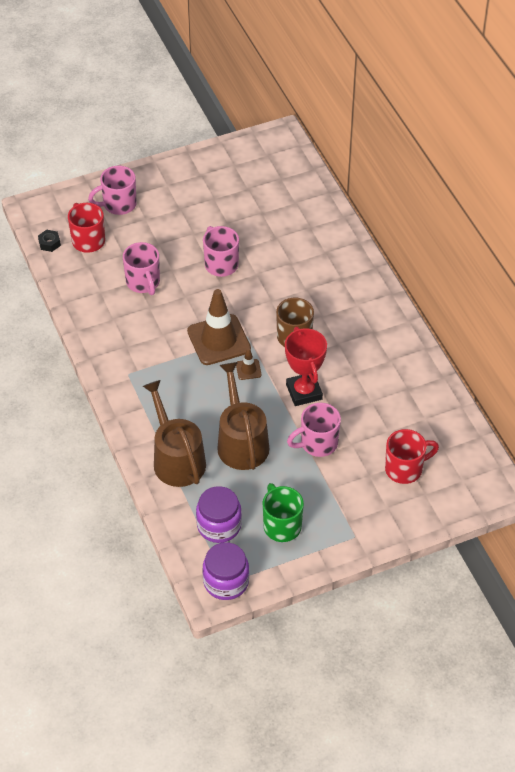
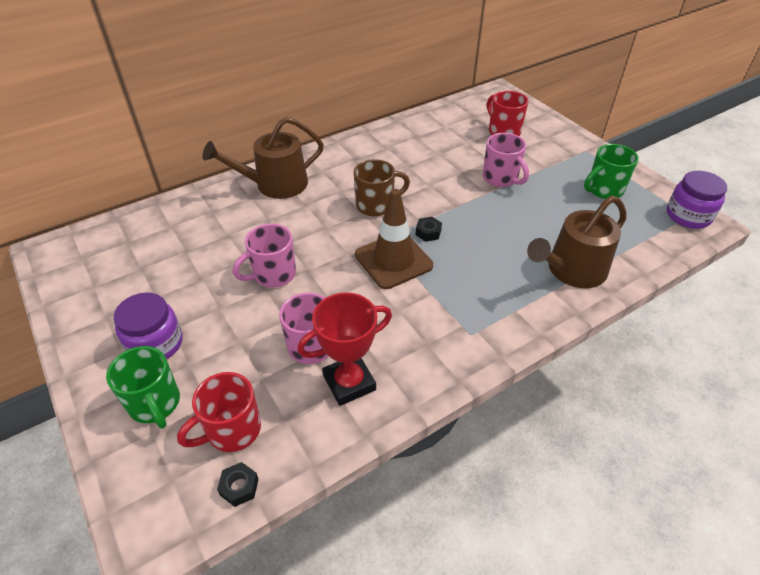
camera: 100 degrees left, 5 degrees down
pink mug [88,166,137,215] -> green mug [106,346,180,429]
purple jar [196,486,242,543] -> purple jar moved to [113,293,182,359]
brown watering can [217,362,269,470] -> brown watering can moved to [202,117,324,199]
brown traffic cone [236,348,262,380] -> black nut [416,217,442,242]
red trophy [285,327,327,406] -> red trophy moved to [297,292,392,406]

